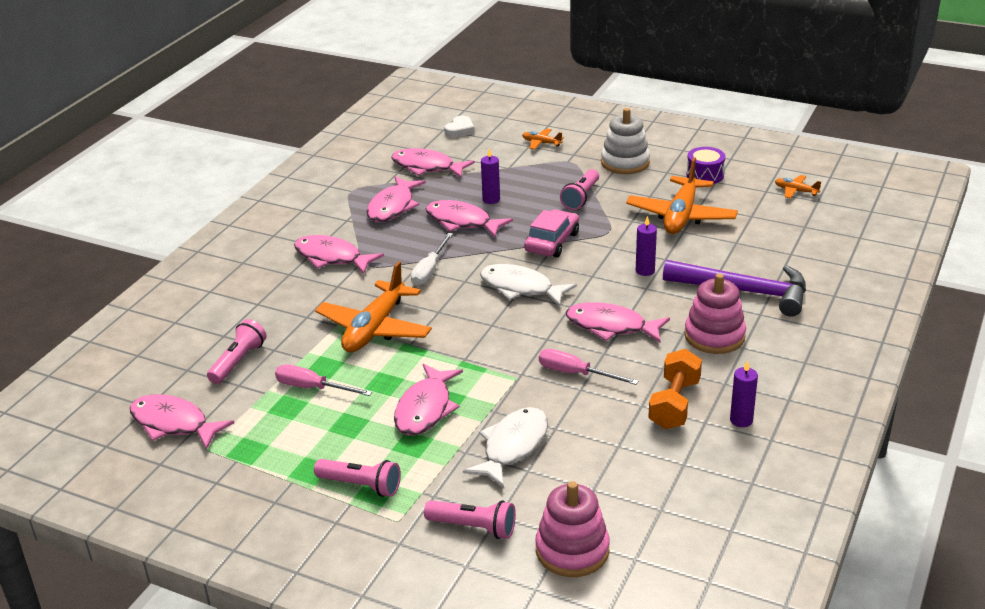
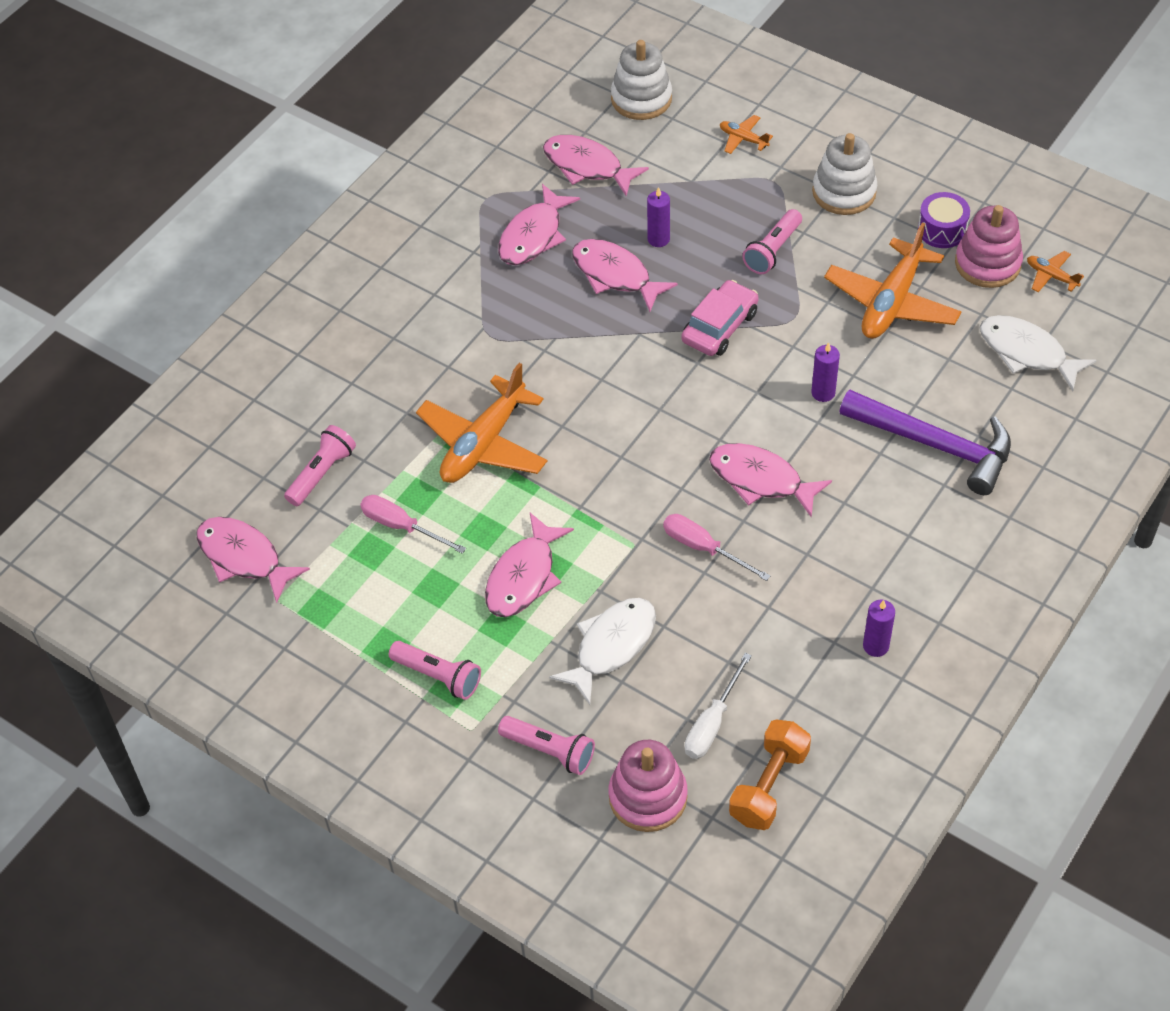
camera: 10 degrees right, 20 degrees up
pink fish [294,235,384,274] -> none
white screwdriver [411,233,453,286] -> white screwdriver moved to [685,653,752,759]
white heart [445,116,474,138] -> white stacking toy [611,40,672,120]
white fish [480,264,577,306] -> white fish moved to [979,315,1097,391]
orange dumbbell [648,349,702,429] -> orange dumbbell moved to [729,720,811,830]
pink stacking toy [684,273,746,354] -> pink stacking toy moved to [955,205,1023,288]

